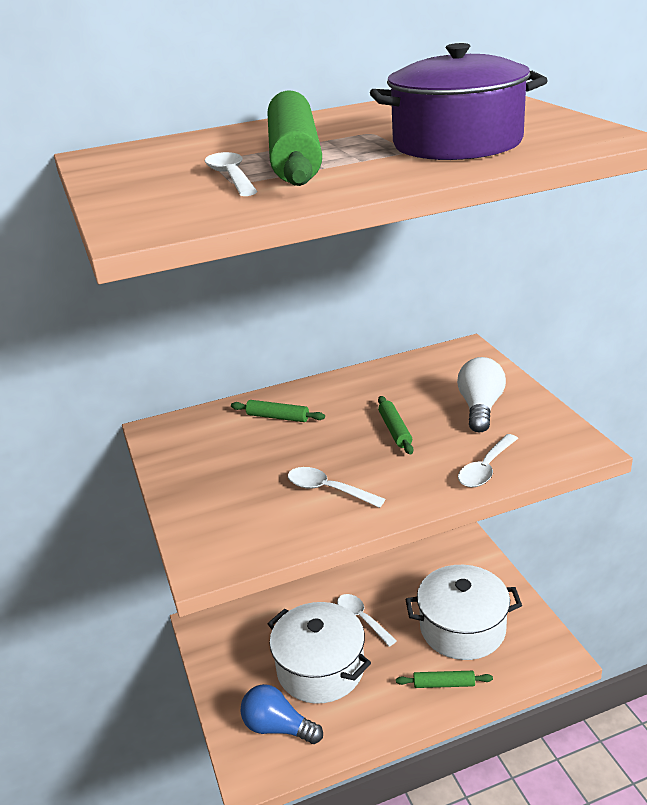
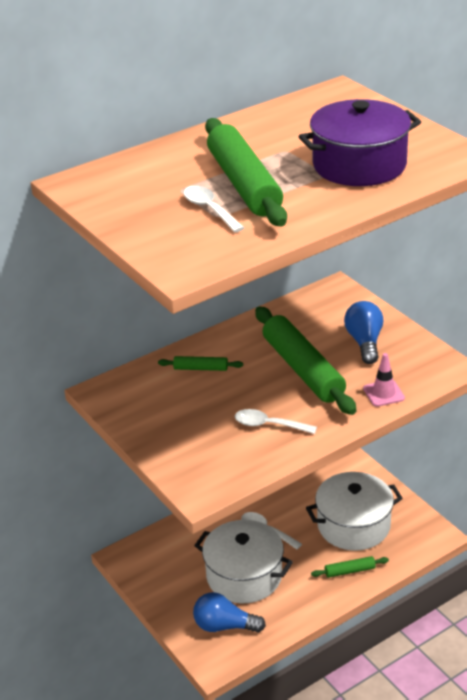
camera: 15 degrees left, 5 degrees up
green rolling pin [378,396,413,454] -> green rolling pin [255,306,356,415], size x2.25
white light bulb [457,357,506,432] -> blue light bulb [344,301,383,364]
white spoon [458,434,518,487] -> pink traffic cone [363,353,405,407]

